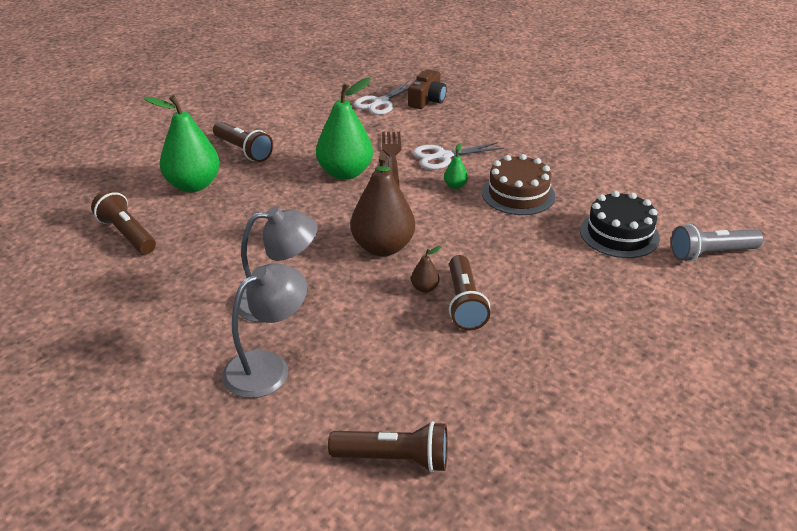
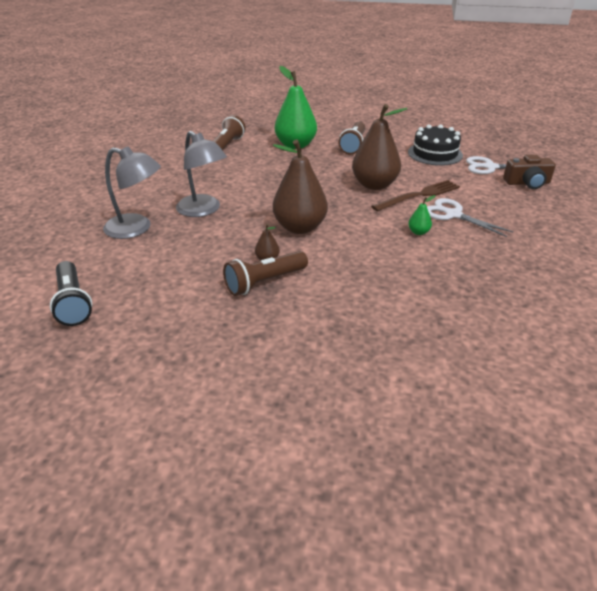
camera: 60 degrees right, 0 degrees up
green pear [316,78,373,180] -> brown pear [352,104,407,190]
brown flashlight [328,421,448,473] -> black flashlight [50,261,92,326]
brown cake [482,154,555,215] -> none
black cake [580,191,660,258] -> black cake moved to [408,124,463,166]
grey flashlight [671,224,763,262] -> none

